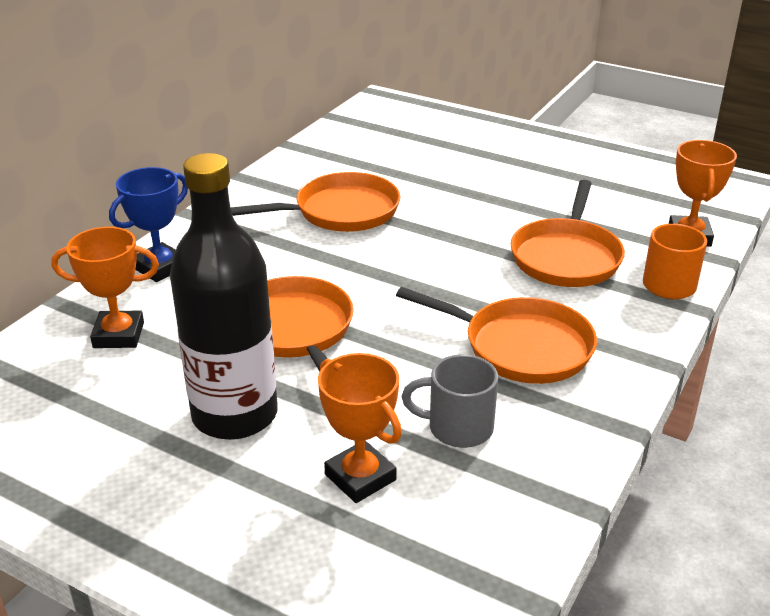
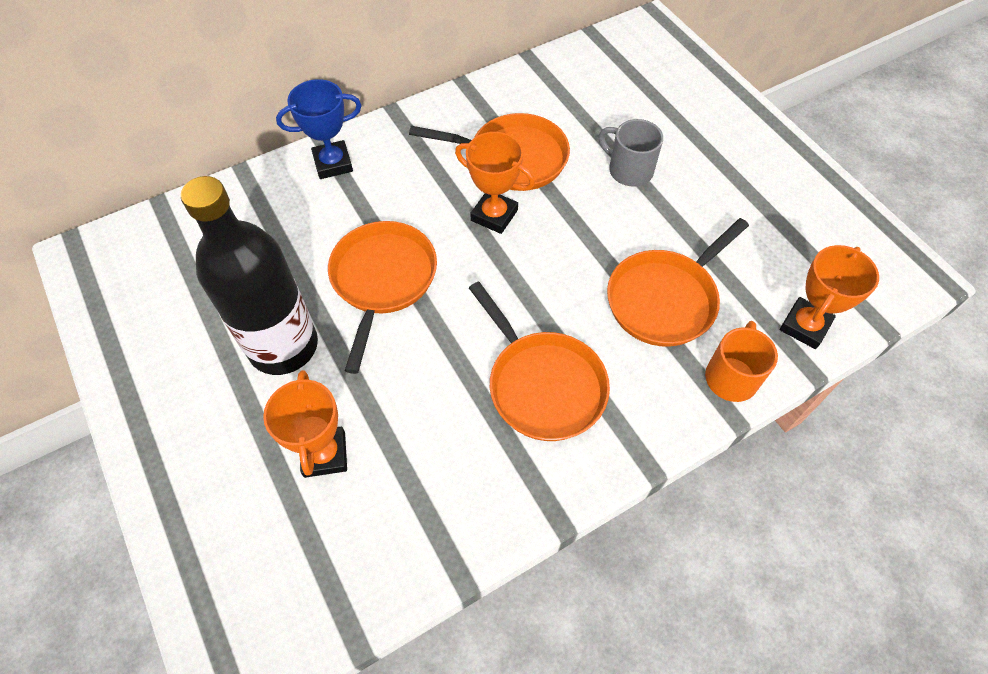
camera: 30 degrees right, 25 degrees up
orange trophy [51,227,159,348] -> orange trophy moved to [455,132,535,234]
grey mug [402,354,498,448] -> grey mug moved to [598,119,663,187]

